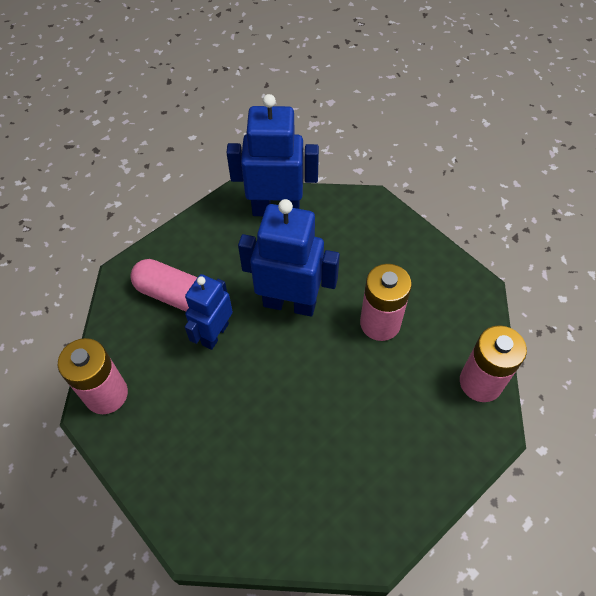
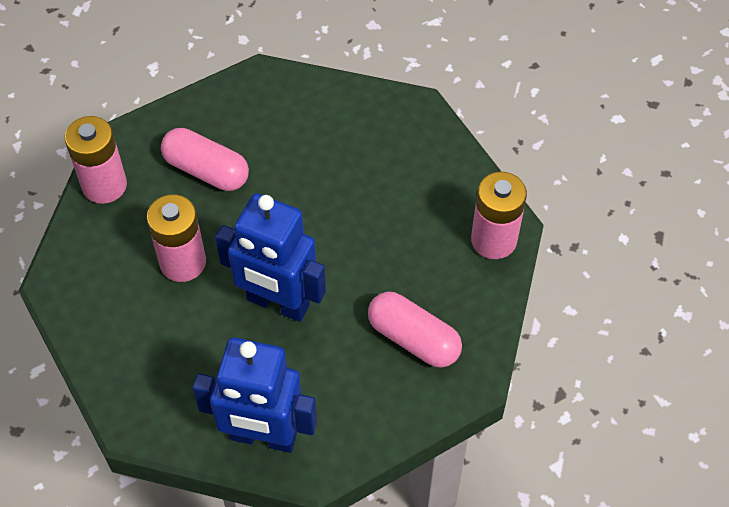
camera: 170 degrees left, 0 degrees up
blue robot [185,274,233,350] -> none
none -> pink capsule [161,128,249,191]

